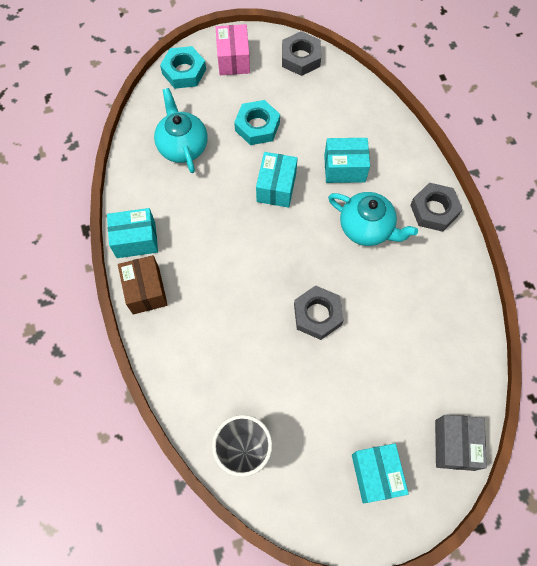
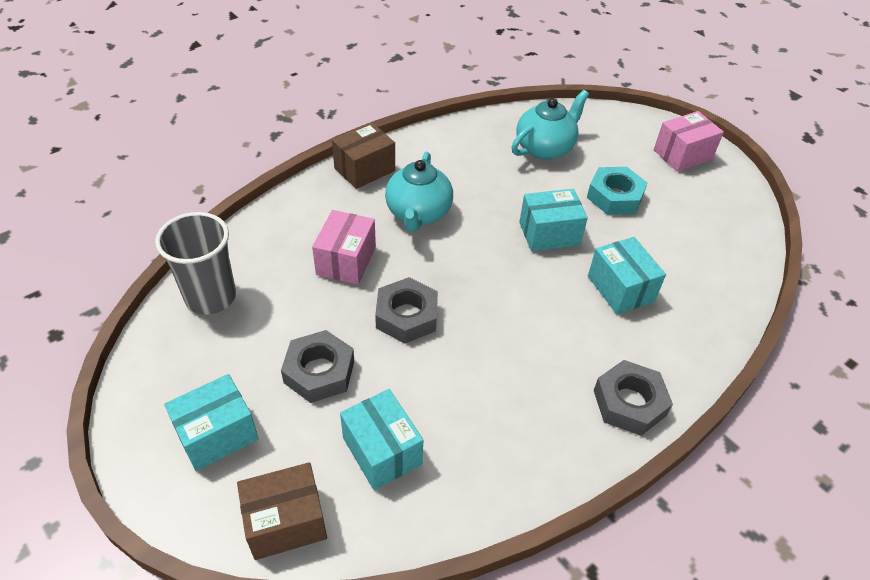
camera: 65 degrees right, 20 degrees down
turquoise box [107,208,158,258] -> turquoise box moved to [340,389,423,490]
turquoise nut [160,46,206,89] -> none
grey nut [282,31,321,76] -> grey nut moved to [281,330,354,403]
turquoise teapot [328,192,418,246] -> turquoise teapot moved to [385,152,453,232]
grey box [435,415,487,471] -> brown box [237,462,327,560]
none -> pink box [312,210,376,285]

